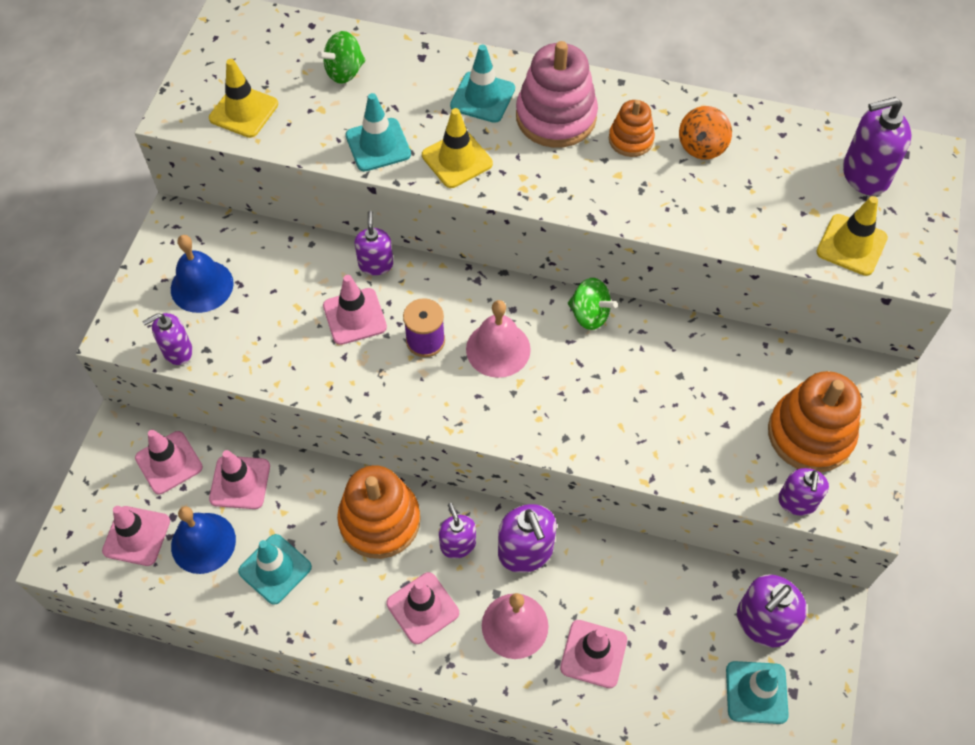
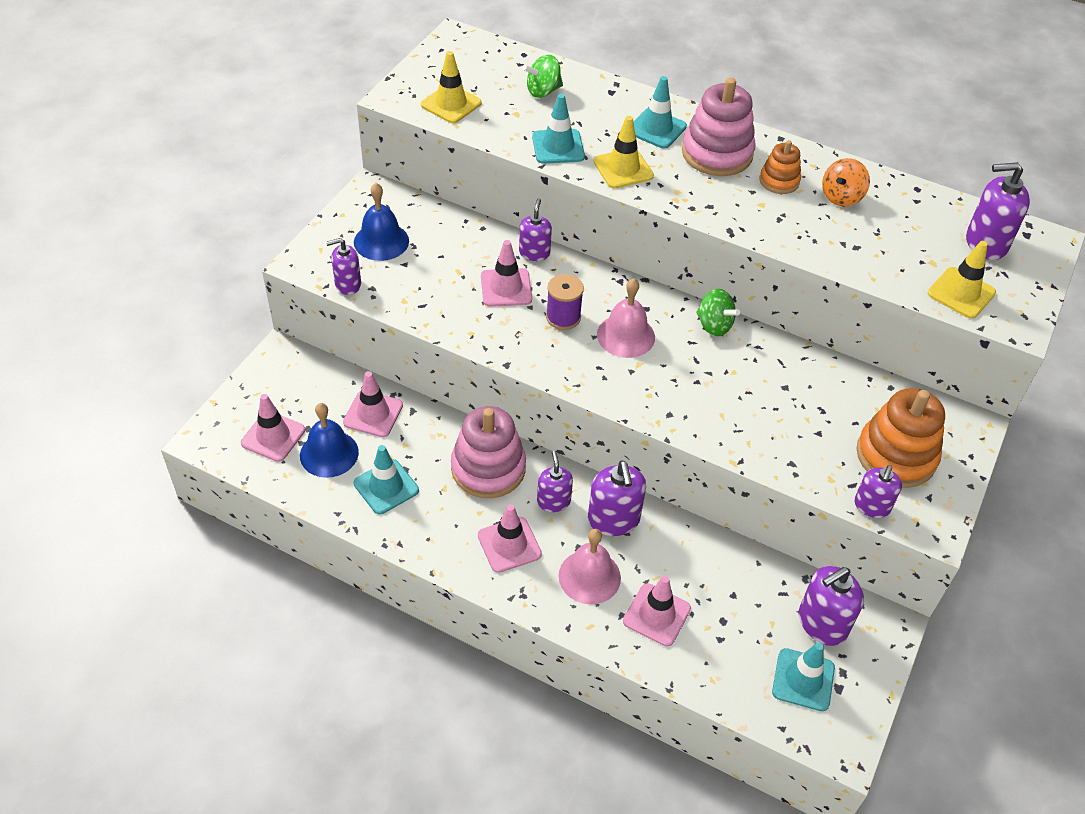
camera: 10 degrees right, 10 degrees down
pink traffic cone [135,430,203,494] -> none
orange stacking toy [337,465,421,559] -> pink stacking toy [451,406,526,498]

